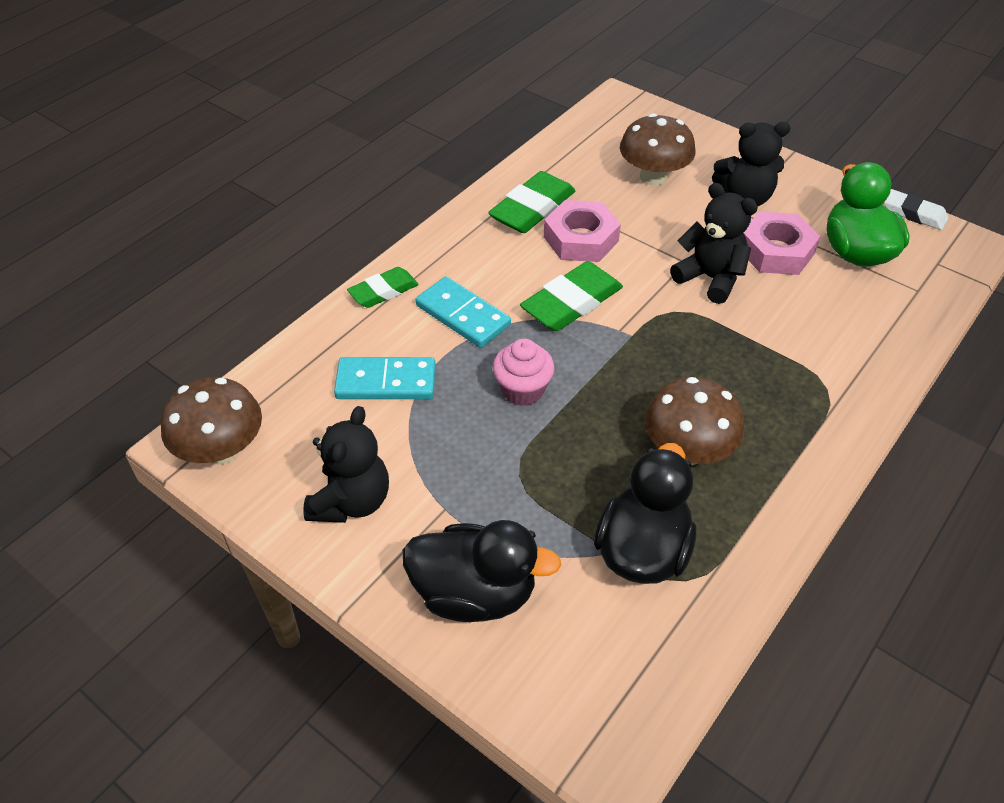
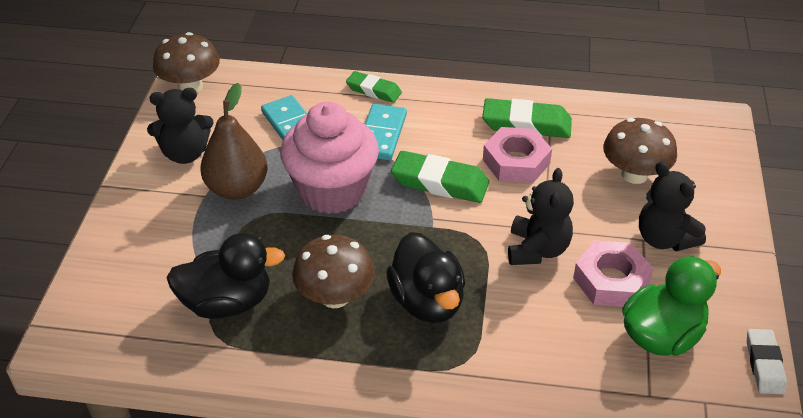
camera: 60 degrees right, 5 degrees down
black duck [402,520,561,622] -> black duck moved to [386,232,465,323]
pink cupcake [493,339,554,406] -> pink cupcake [280,102,379,214], size x1.98
none -> brown pear [200,83,267,200]

